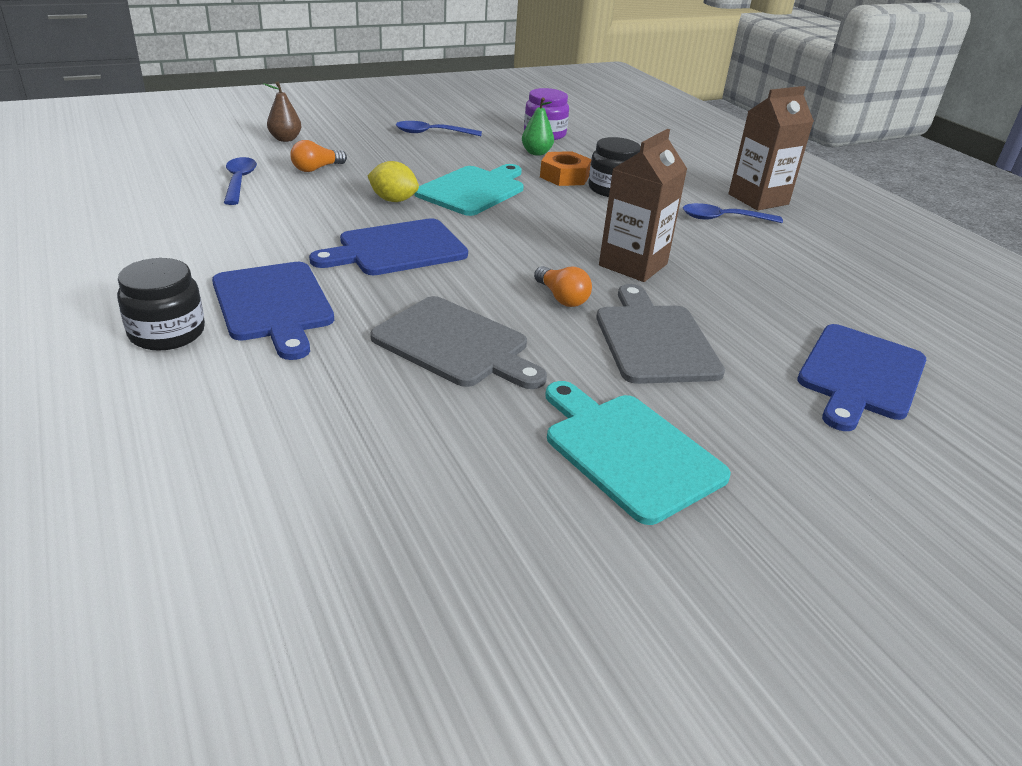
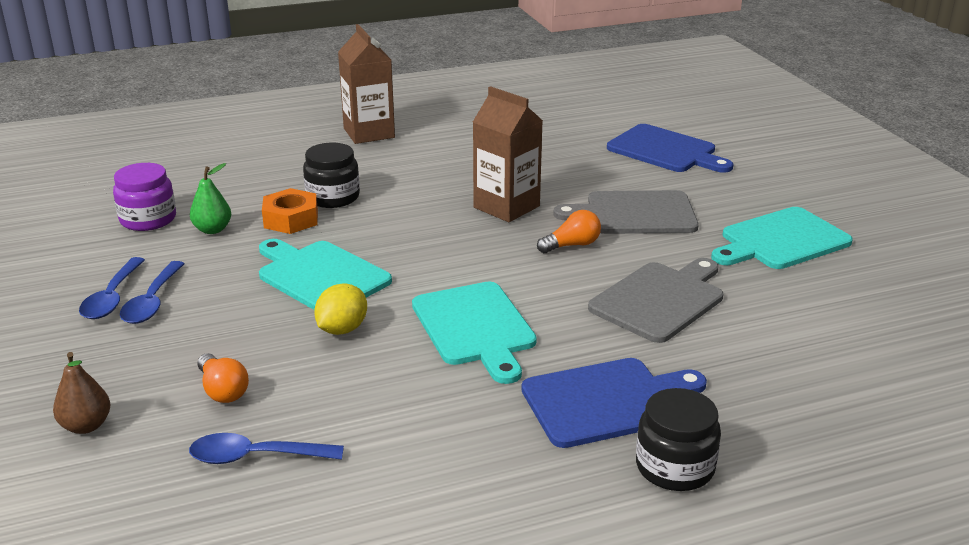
camera: 80 degrees left, 5 degrees down
blue cutting board [309,218,468,275] -> turquoise cutting board [412,282,537,384]
blue spoon [683,203,783,223] -> blue spoon moved to [120,261,184,324]

